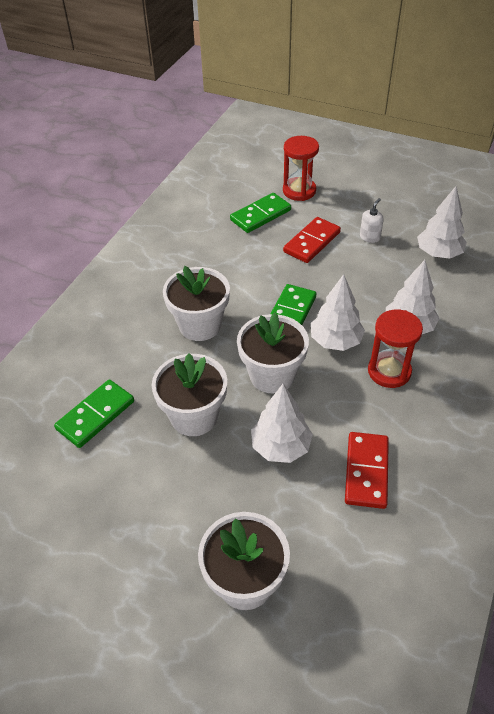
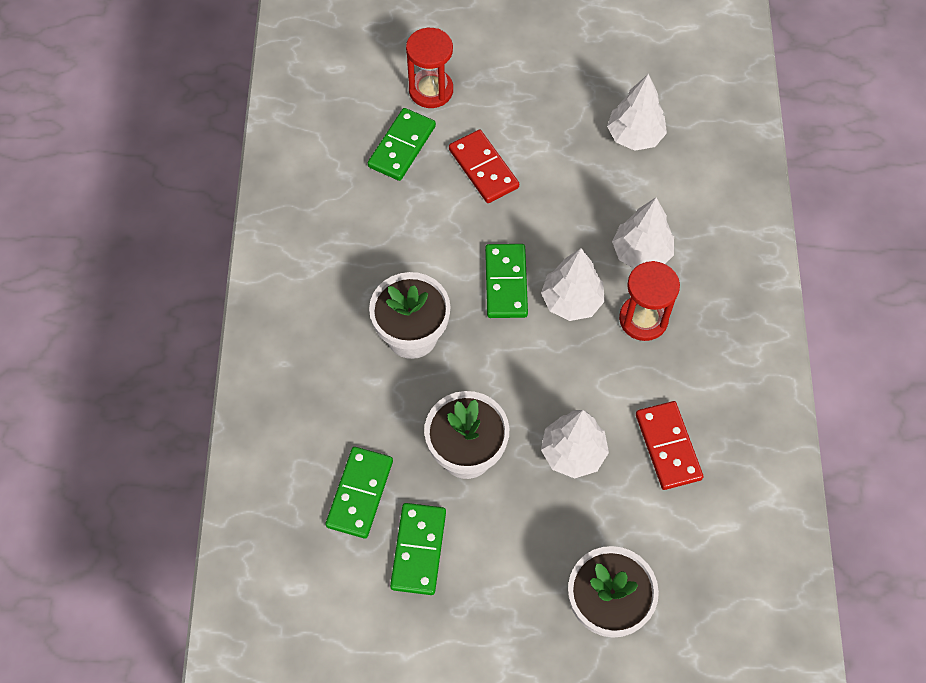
camera: 25 degrees left, 15 degrees up
white flower pot [237,313,309,393] -> none
red domino [283,217,341,263] -> red domino turned 45 degrees counterclockwise [449,130,519,203]
white soap dispenser [360,198,384,243] -> none
none -> green domino [390,503,446,595]

